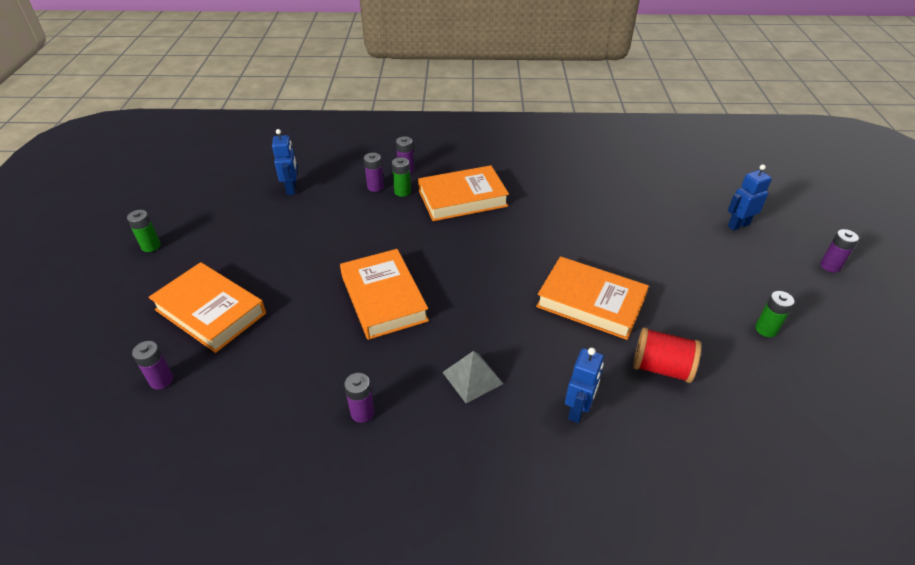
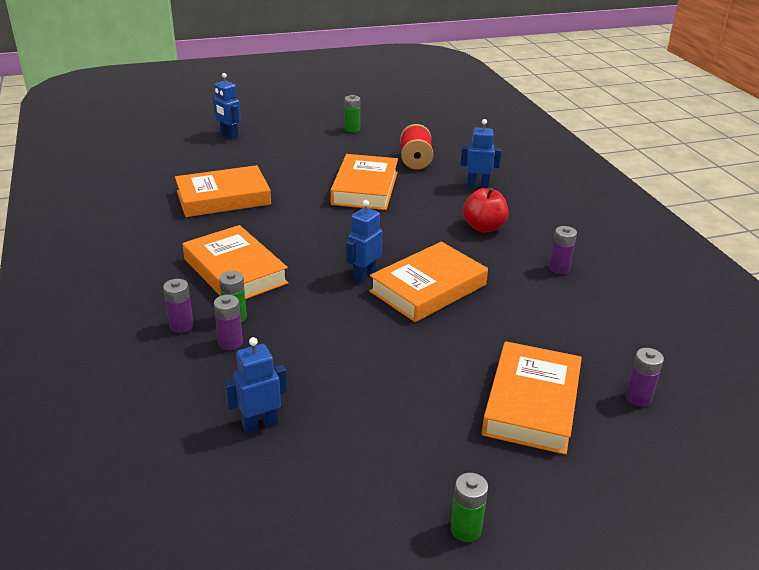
camera: 110 degrees left, 10 degrees down
grey pyramid [442,351,503,403] -> red apple [463,188,508,232]
purple battery [820,229,859,273] -> none
none -> orange book [175,165,271,217]
none -> blue robot [346,200,382,283]

